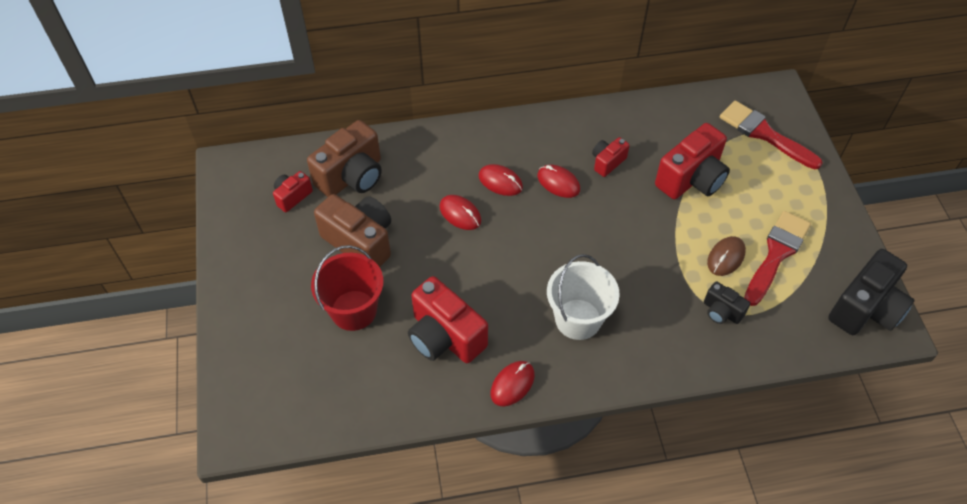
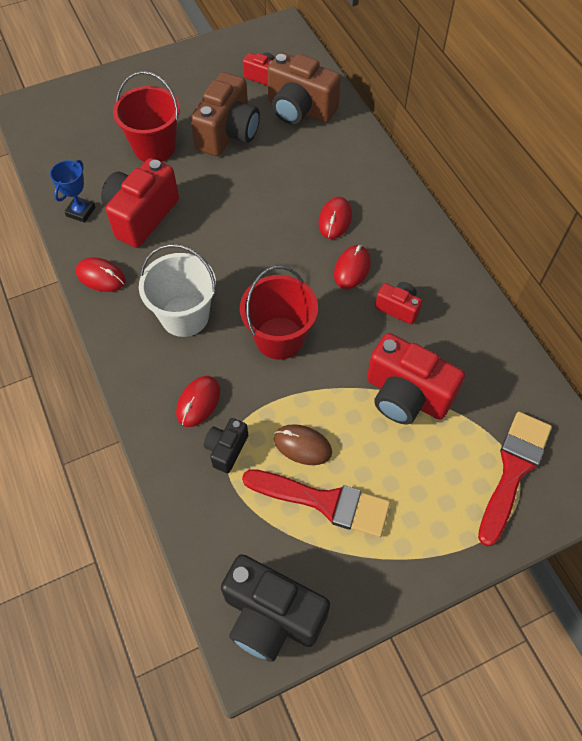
camera: 75 degrees right, 5 degrees up
red mouse [439,195,481,230] -> red mouse moved to [176,376,220,427]
none -> blue trophy [50,160,96,223]
none -> red bucket [240,266,318,360]

